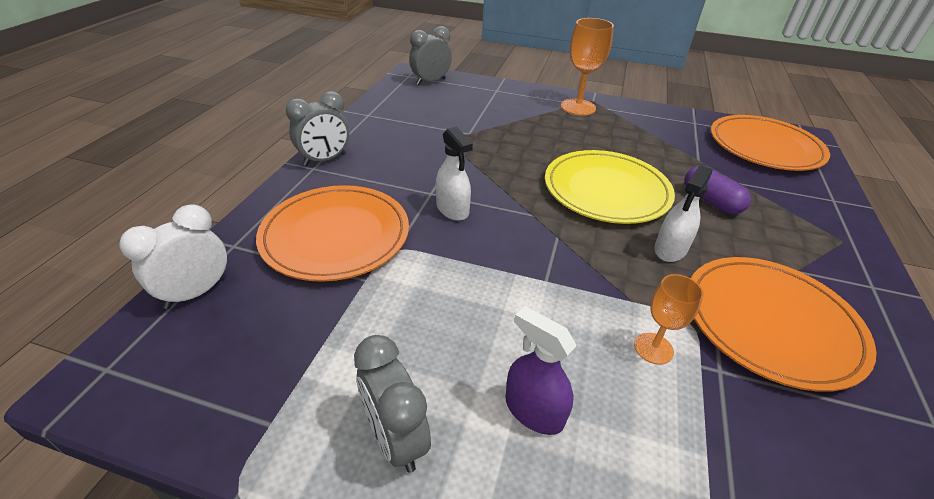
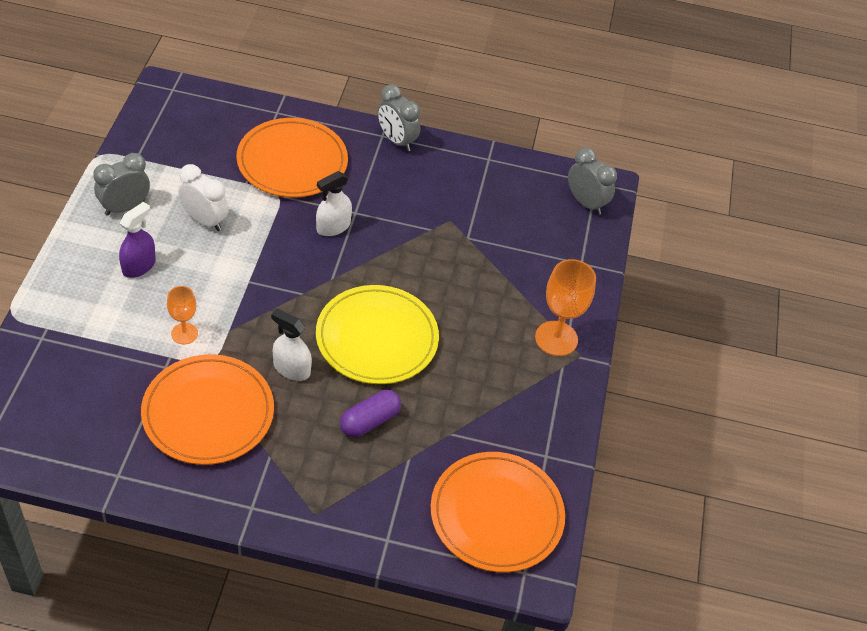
camera: 80 degrees right, 10 degrees up
white clock [119,204,227,309] -> white clock moved to [178,164,229,231]

